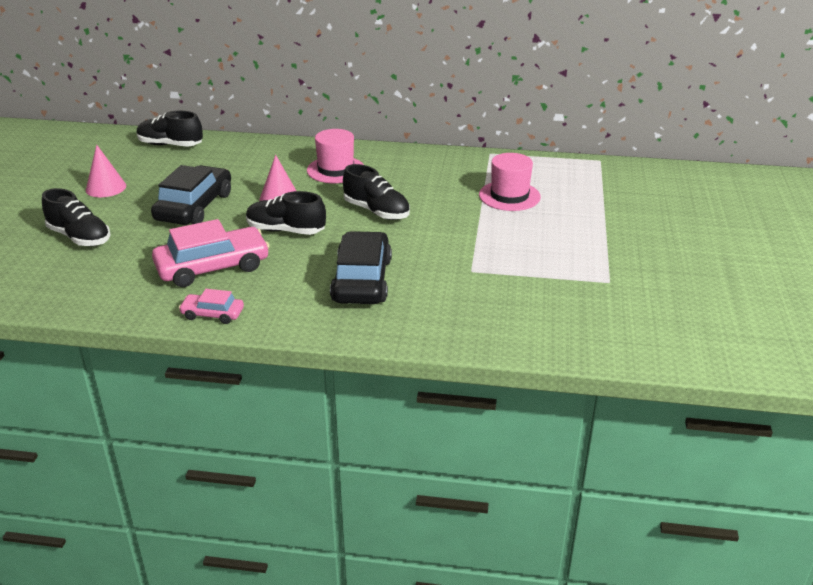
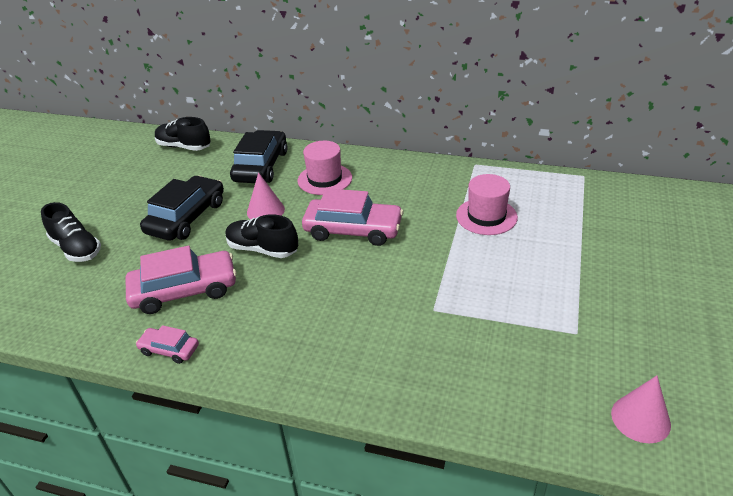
camera: 10 degrees right, 5 degrees up
pink cone [86,145,126,197] -> pink cone moved to [611,376,671,443]
black car [330,231,392,304] -> black car moved to [230,130,288,183]
black shoe [343,164,410,220] -> pink car [302,188,404,246]

